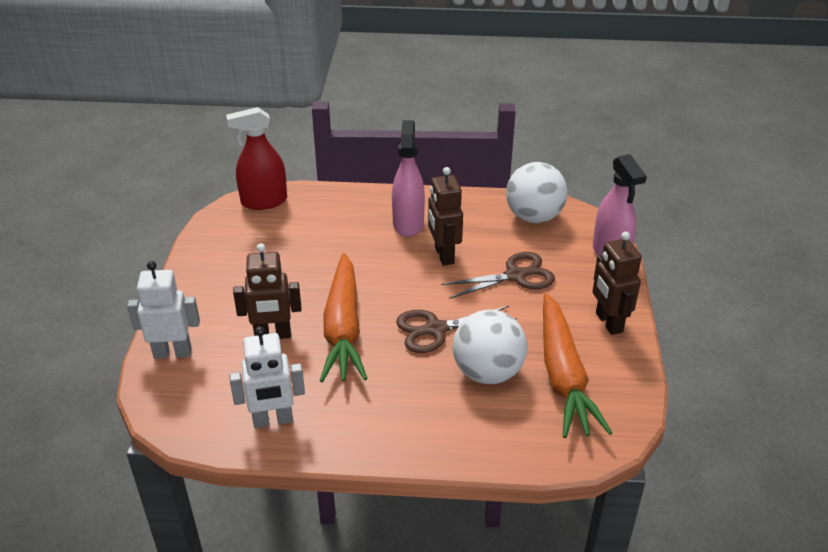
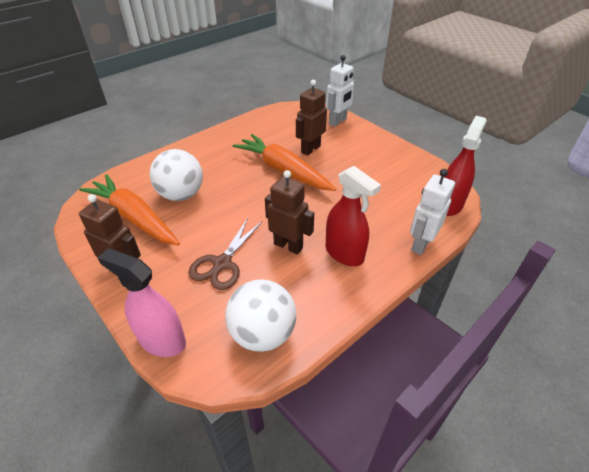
camera: 135 degrees right, 5 degrees up
white robot [229,326,305,428] -> white robot moved to [410,169,455,255]
pink spray bottle [392,120,425,237] -> red spray bottle [326,166,381,266]
brown scissors [396,306,517,353] -> none

